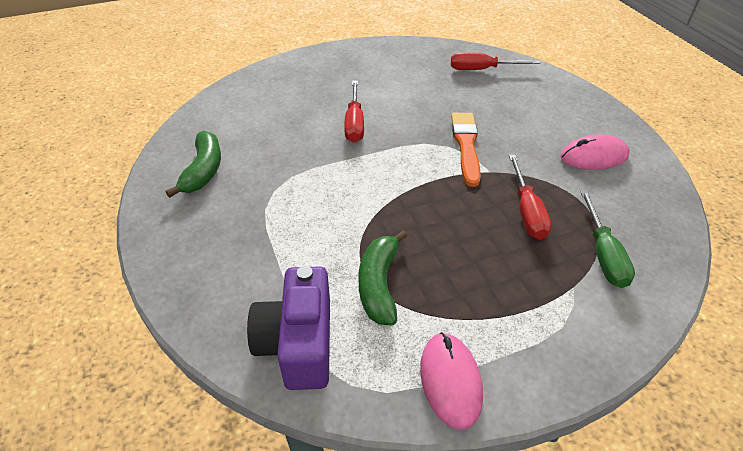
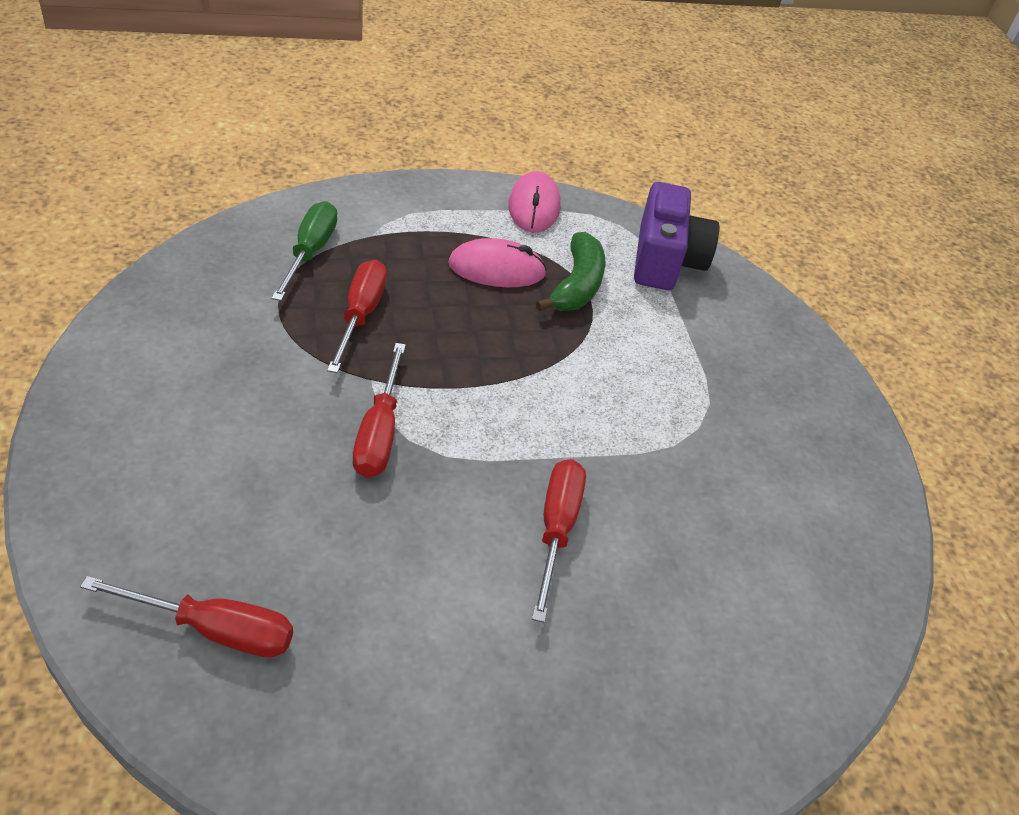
camera: 175 degrees left, 0 degrees up
green banana [166,131,221,198] -> none
orange brush [451,113,481,187] -> red screwdriver [353,343,406,478]
pink mouse [560,135,630,170] -> pink mouse moved to [448,238,547,287]

